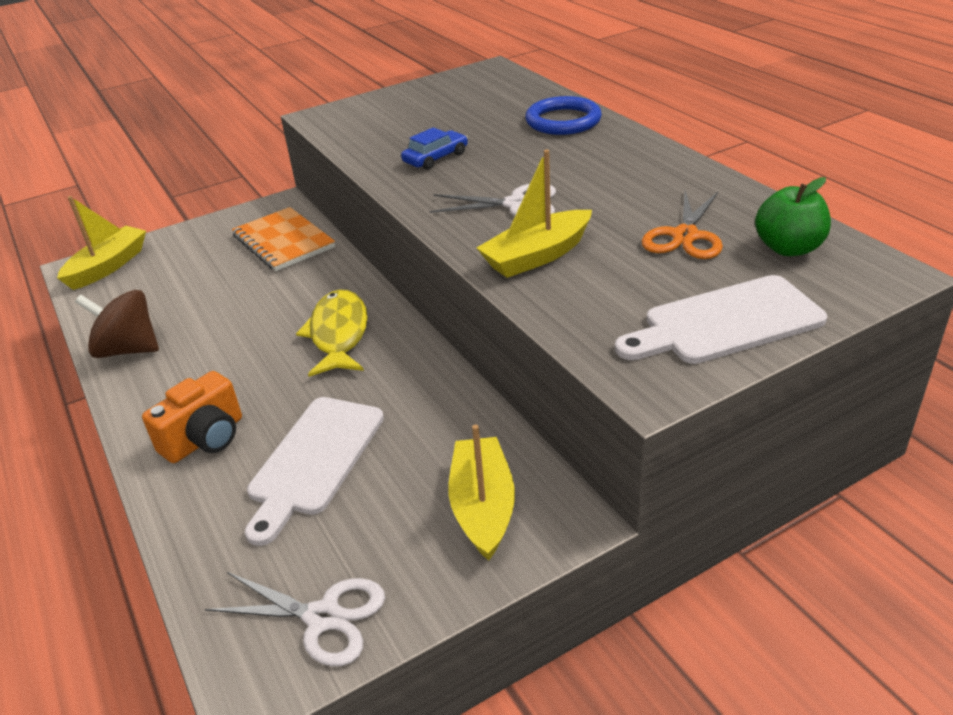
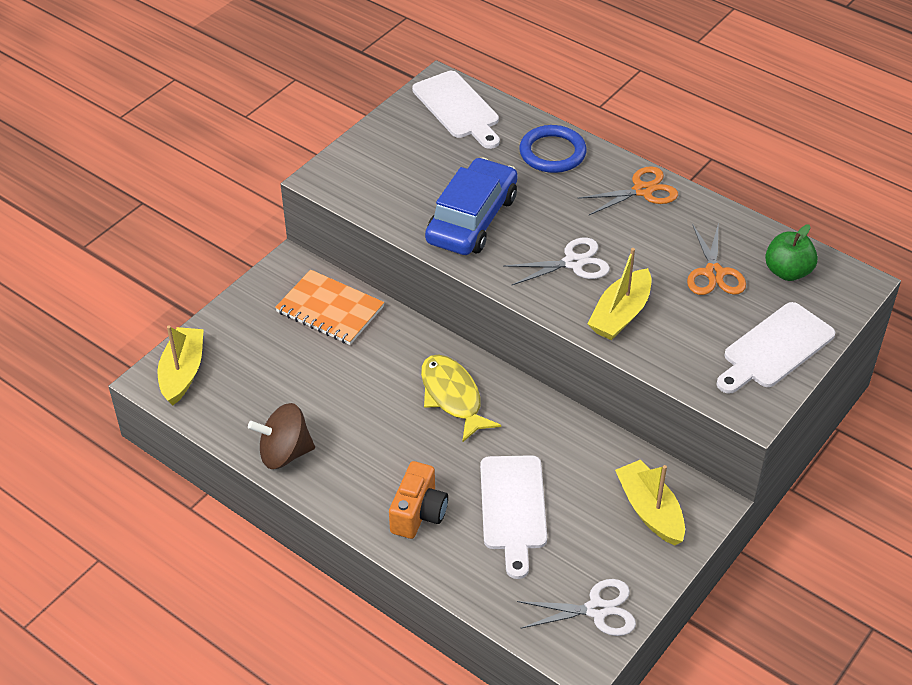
camera: 25 degrees left, 10 degrees up
blue car [401,127,468,170] -> blue car [425,157,518,255], size x2.07
none -> white cutting board [412,71,500,149]
none -> orange scissors [578,166,678,215]

